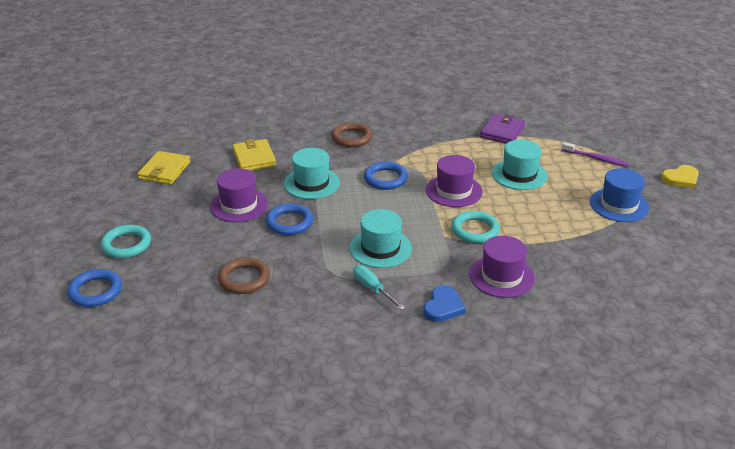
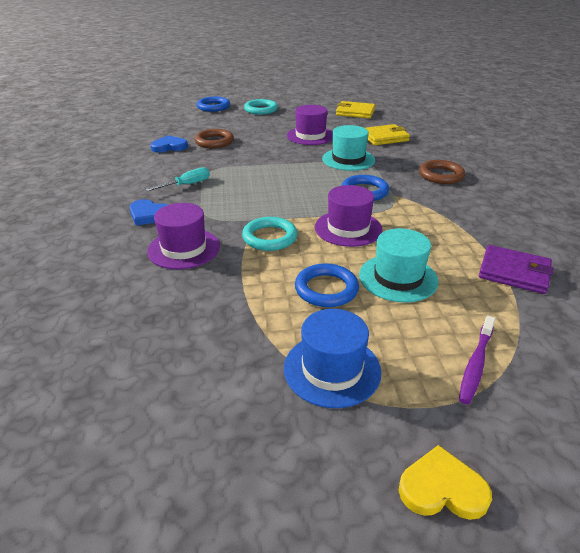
camera: 90 degrees right, 0 degrees up
blue ring [266,203,313,235] -> blue ring moved to [295,263,359,307]
turquoise hat [350,209,412,268] -> none
yellow heart [661,165,699,189] -> yellow heart turned 120 degrees clockwise [399,445,492,520]
none -> blue heart [150,135,188,153]

